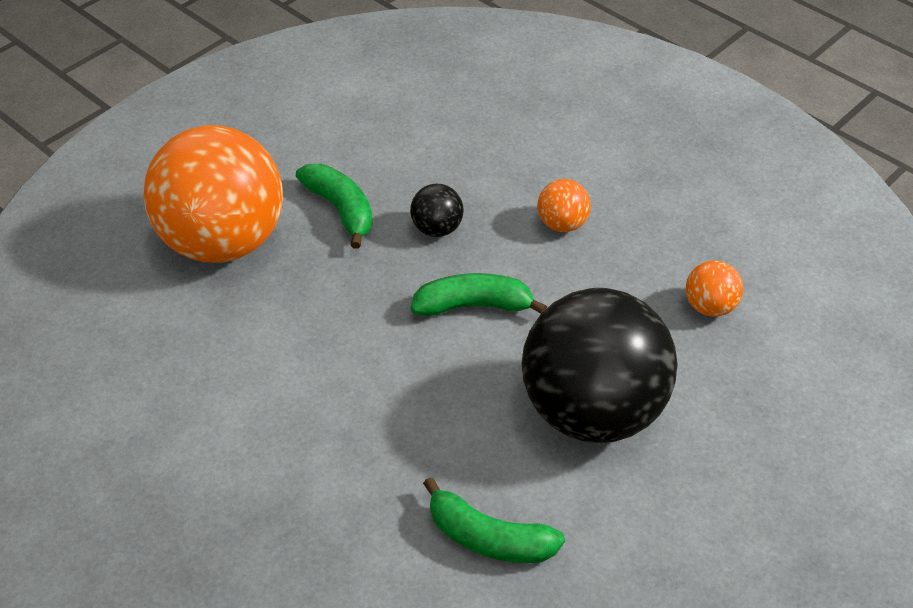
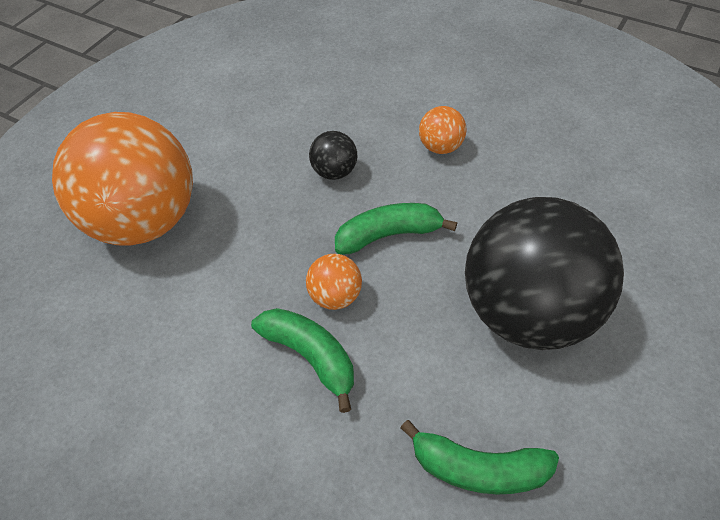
camera: 10 degrees left, 5 degrees up
green banana [296,164,373,249] -> green banana moved to [251,308,354,413]
orange ball [686,260,743,317] -> orange ball moved to [306,254,362,310]

